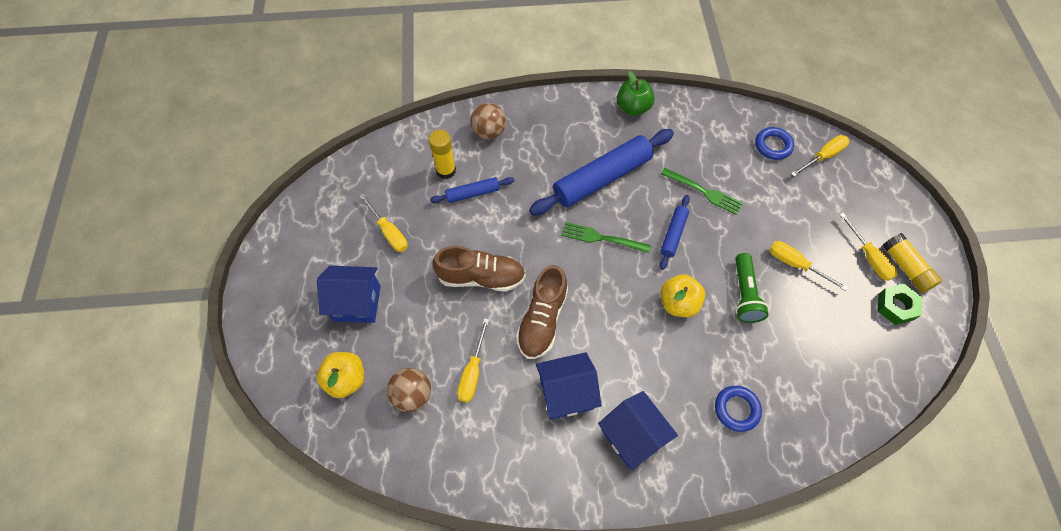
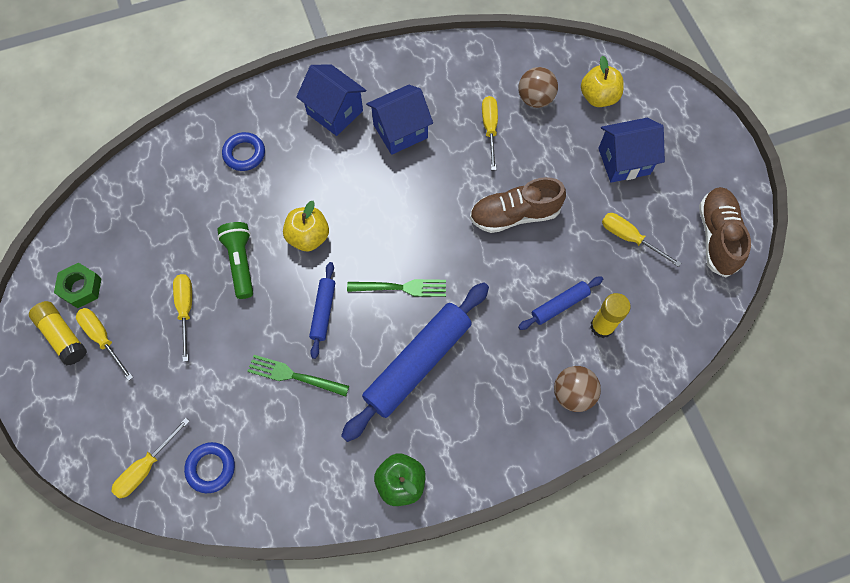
camera: 165 degrees right, 5 degrees up
brown shoe [516,265,568,359] -> brown shoe moved to [699,187,751,278]
yellow screwdriver [769,241,848,291] -> yellow screwdriver turned 120 degrees counterclockwise [173,274,192,362]

